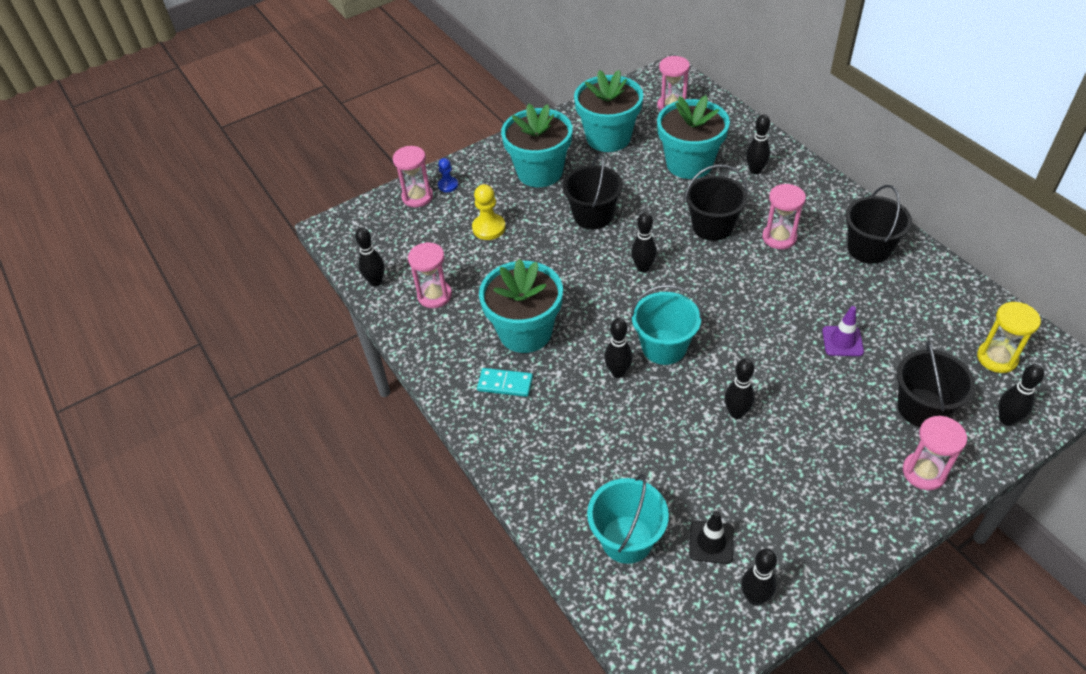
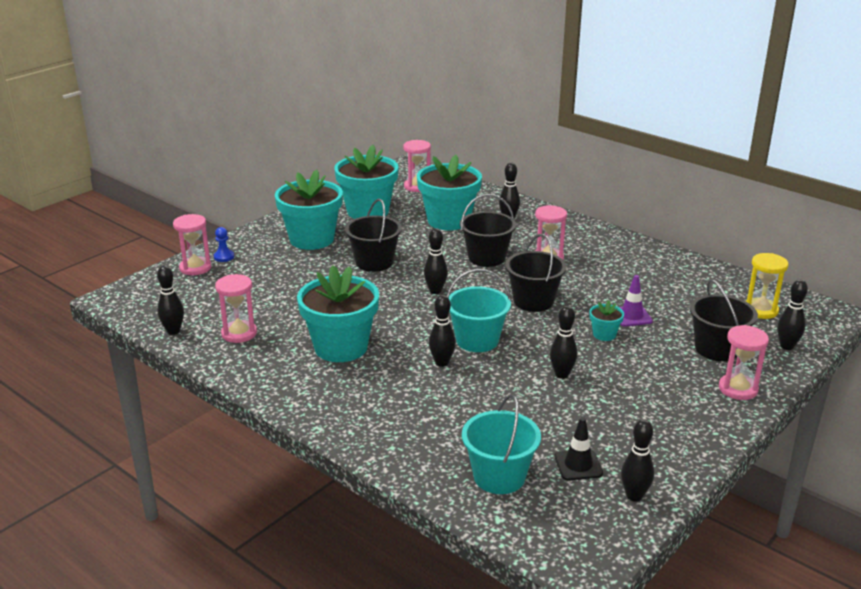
camera: 20 degrees left, 20 degrees down
yellow pawn [472,184,506,240] -> none
turquoise domino [477,368,533,397] -> none
black bucket [845,185,912,264] -> black bucket moved to [505,234,566,312]
none -> turquoise flower pot [589,300,624,341]

